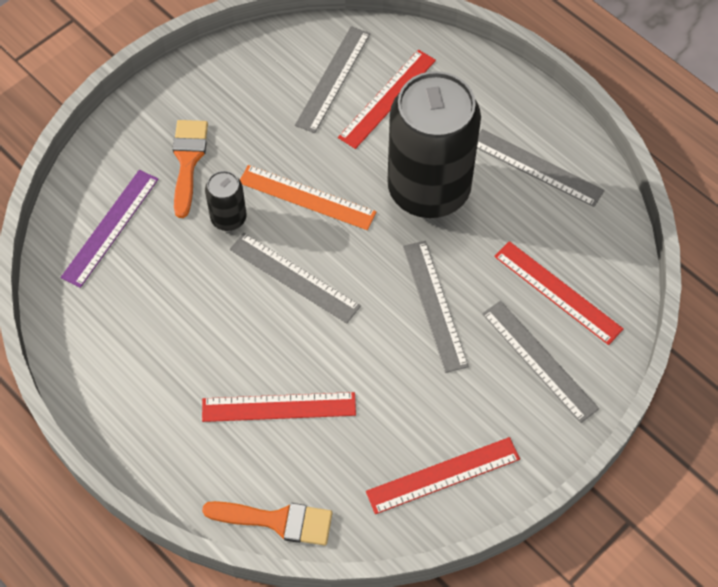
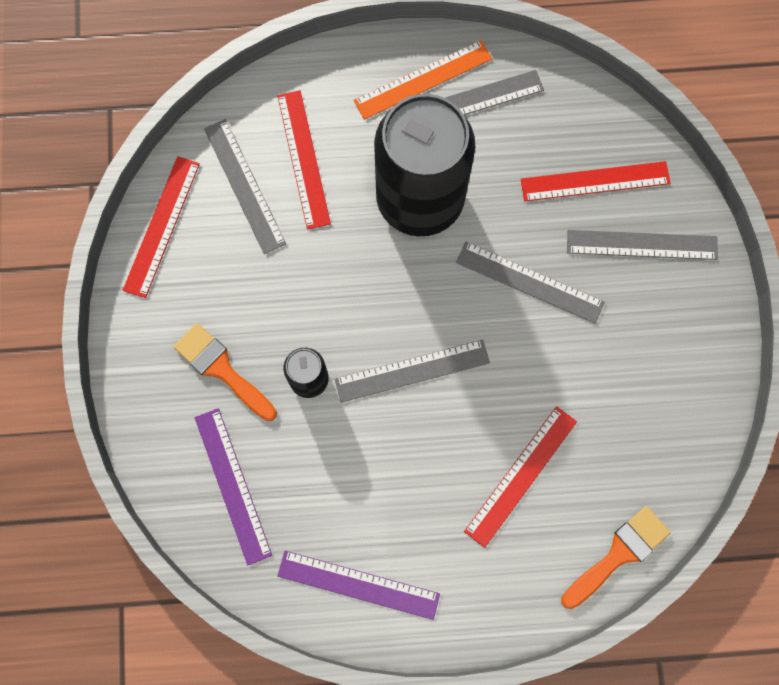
camera: 50 degrees left, 15 degrees up
orange ruler [240,165,376,230] -> orange ruler moved to [354,40,492,120]
red ruler [366,437,520,514] -> red ruler moved to [123,156,200,298]
none -> purple ruler [277,551,440,620]

